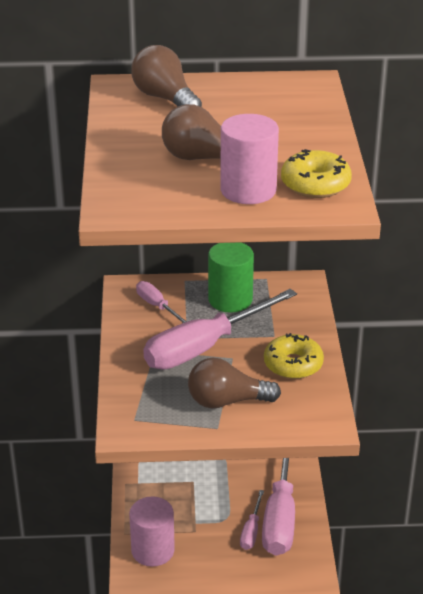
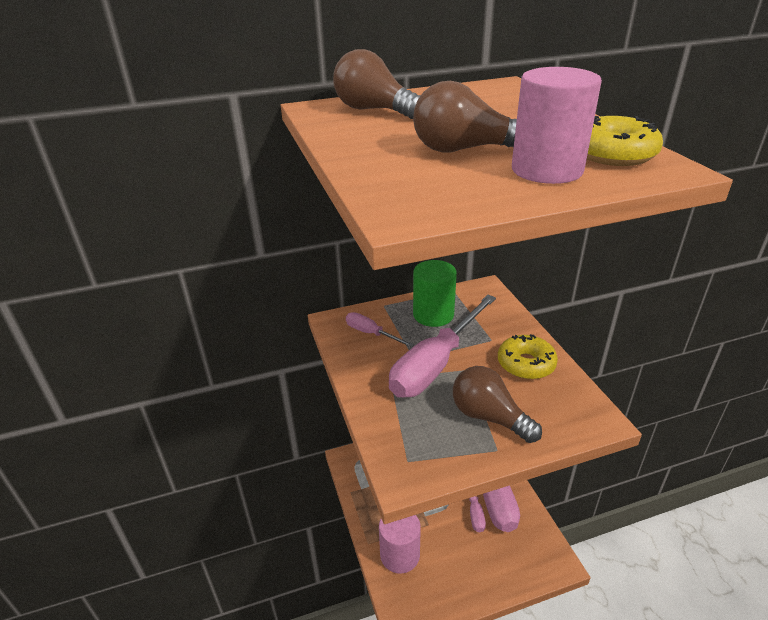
camera: 15 degrees left, 0 degrees up
brown light bulb [188,358,281,408] -> brown light bulb turned 60 degrees clockwise [453,366,542,443]

